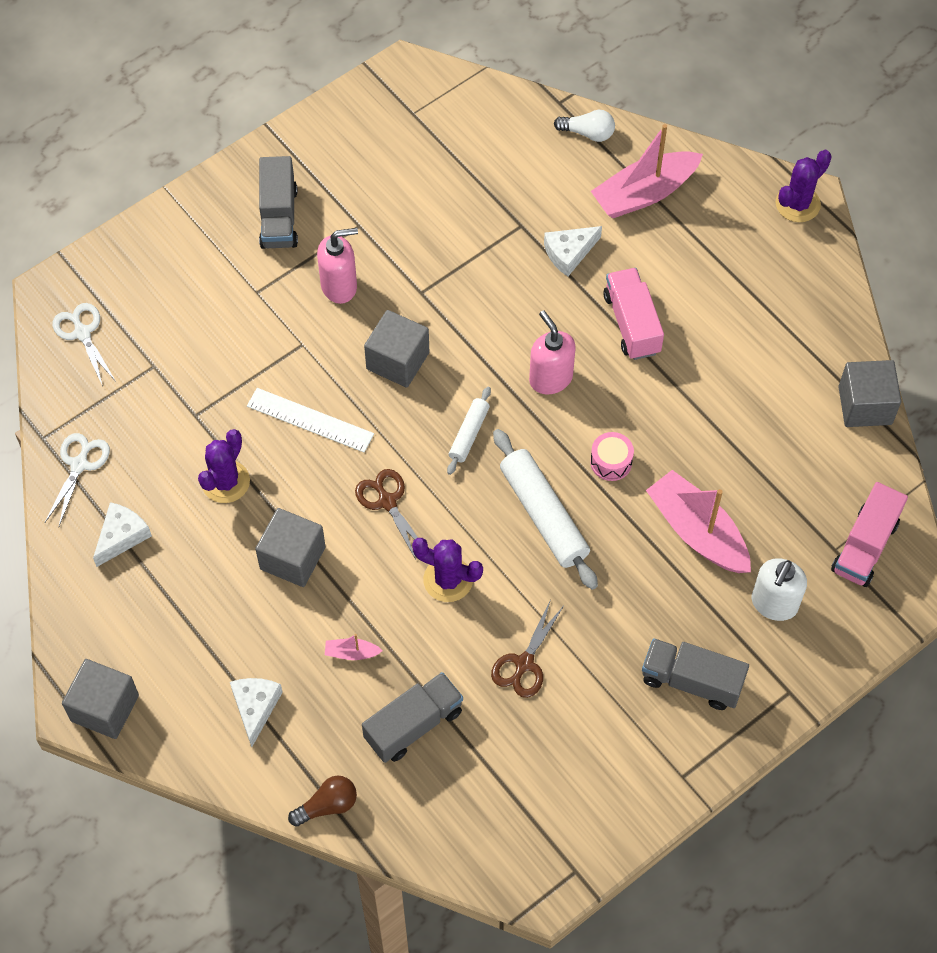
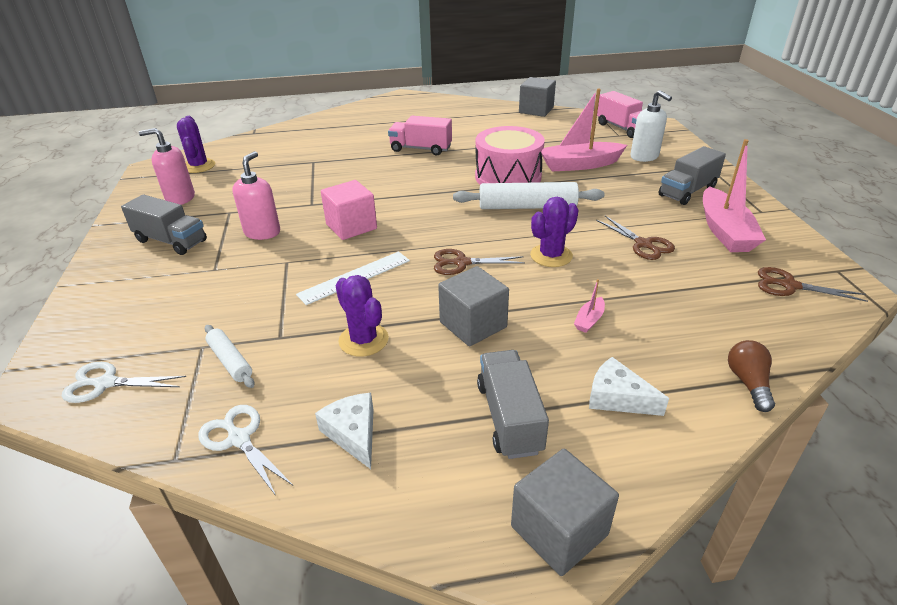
camera: 60 degrees left, 25 degrees down
grey truck [362,672,463,763] -> grey truck moved to [477,350,549,459]
grey cube [364,310,429,388] -> pink cube [321,180,377,240]
white rolling pin [447,387,491,475] -> white rolling pin moved to [205,325,254,388]
pink soap dispenser [529,311,576,394] -> pink soap dispenser moved to [139,128,195,205]
white cheese [544,226,602,276] -> none
white light bulb [554,110,615,142] -> none
pink drum [590,432,634,481] -> pink drum [475,126,545,184], size x2.25
pink boat [591,124,703,218] -> pink boat moved to [703,139,766,252]
purple cactus [775,150,832,222] -> purple cactus moved to [177,116,215,173]
none -> brown scissors [758,267,868,302]

